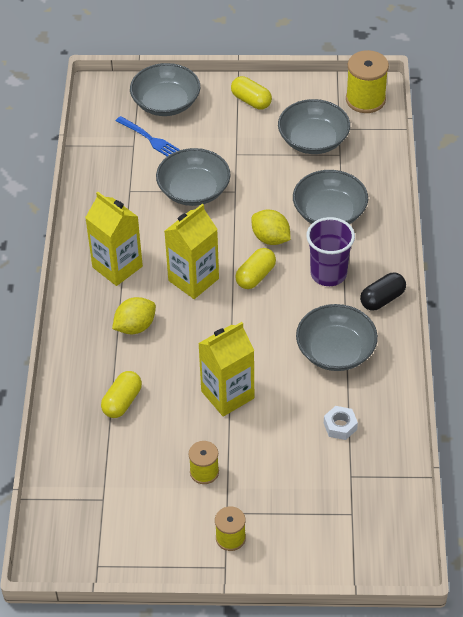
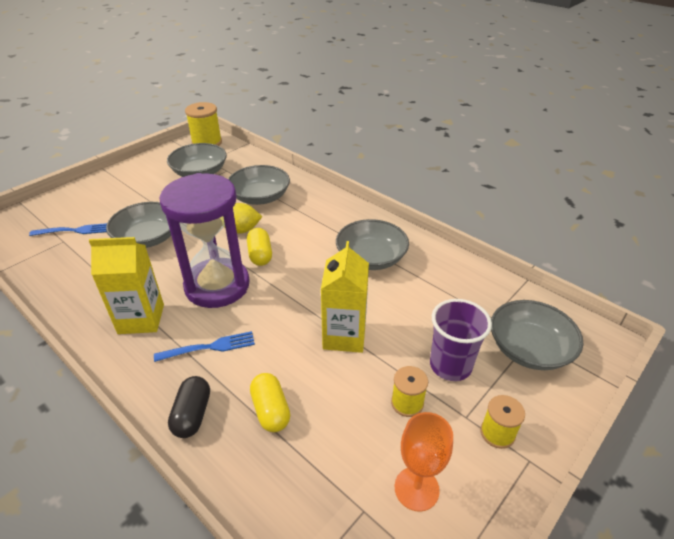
camera: 50 degrees left, 10 degrees down
yellow lemon [112,297,156,334] -> blue fork [154,331,255,362]
grey bowl [130,63,200,116] -> grey bowl moved to [491,300,583,370]
yellow carton [164,204,219,299] -> purple hourglass [160,173,250,308]
yellow capsule [231,76,272,110] -> none
purple cup [306,217,355,286] -> purple cup moved to [430,299,492,381]
white nut [324,406,358,440] -> none
black capsule [360,273,406,310] -> black capsule moved to [168,376,210,438]
none -> orange goblet [395,412,453,512]

